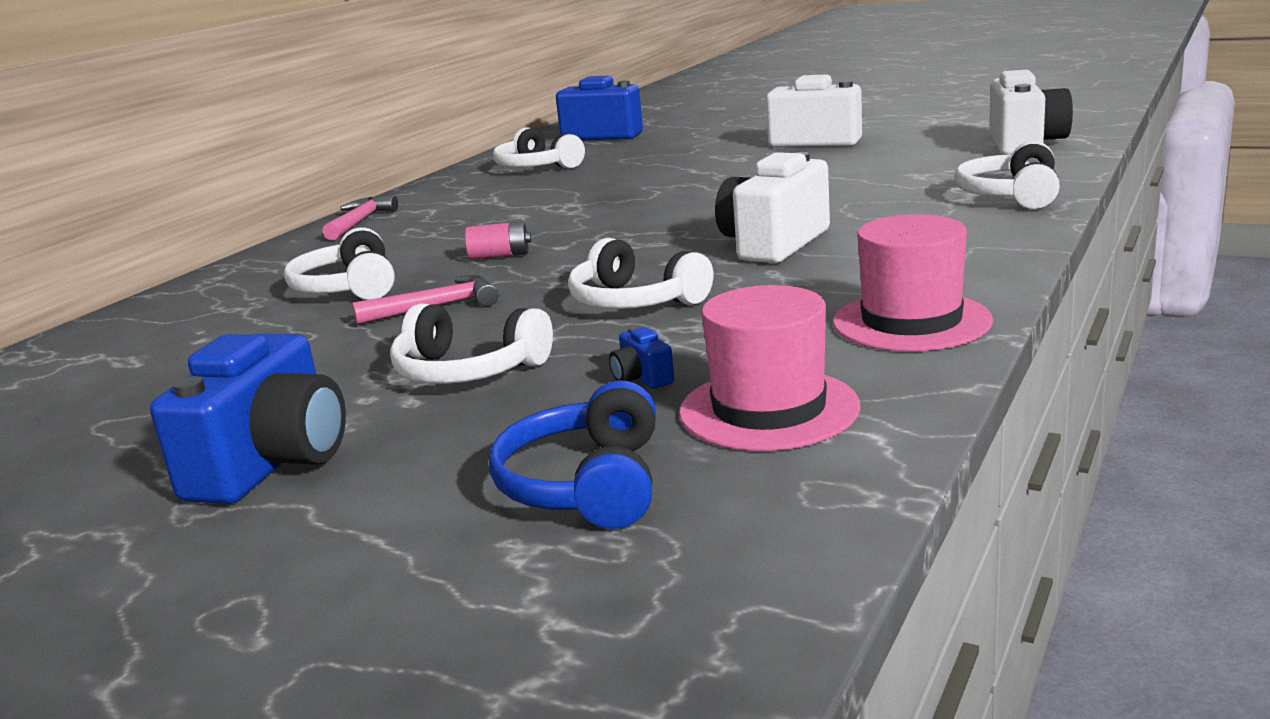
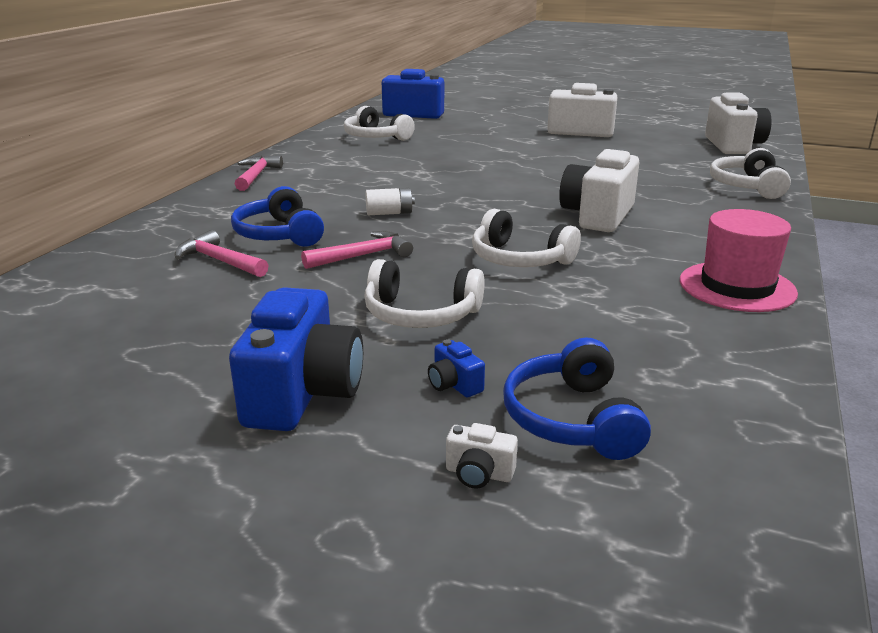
camera: 10 degrees left, 5 degrees up
white headphones [284,227,395,300] -> blue headphones [231,186,324,247]
pink battery [465,221,531,260] -> white battery [366,188,415,215]
blue camera [609,326,674,389] -> blue camera moved to [428,339,485,397]
pink hat [679,285,861,451] -> none
none -> pink hammer [175,230,269,277]
none -> white camera [446,423,518,489]

